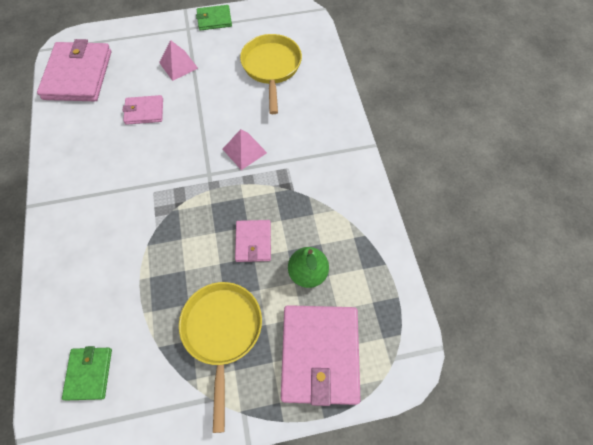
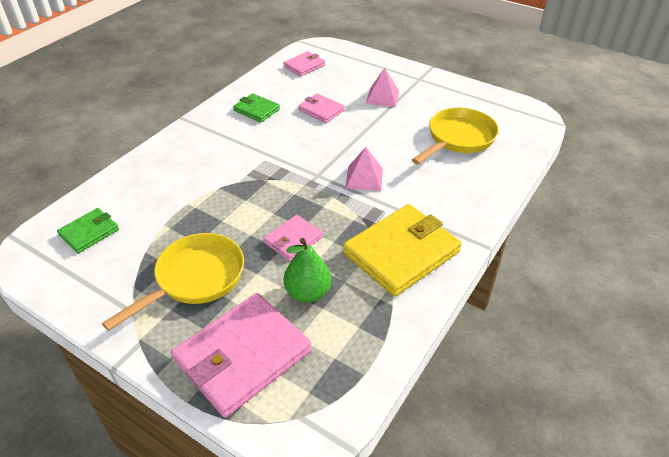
camera: 45 degrees right, 20 degrees down
pink wallet [37,39,111,101] -> pink wallet [283,51,325,76], size x0.52
green wallet [196,5,232,31] -> green wallet moved to [233,93,280,122]
none -> yellow wallet [343,204,462,296]

